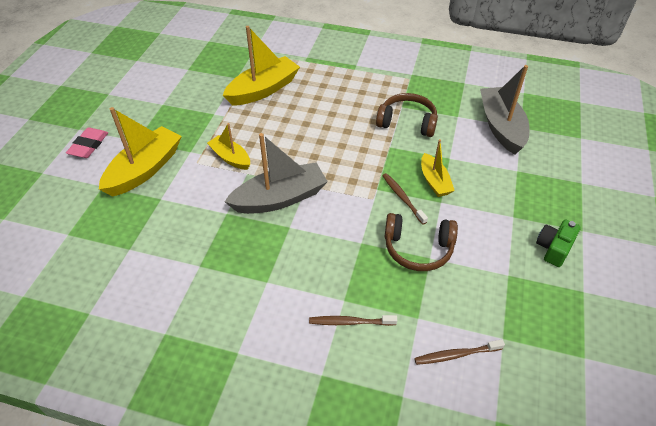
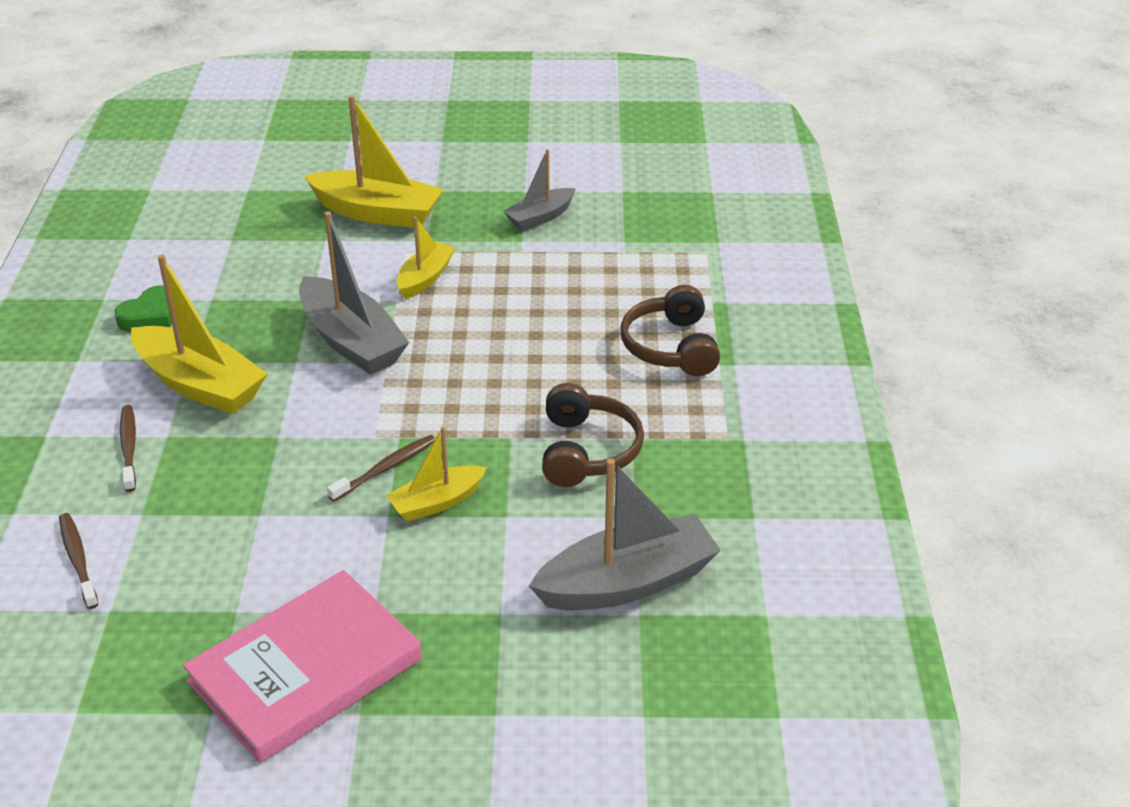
camera: 75 degrees right, 10 degrees down
pink eraser [66,127,108,158] -> none
yellow boat [223,26,300,106] -> yellow boat moved to [131,254,267,414]
brown headphones [385,213,458,271] -> brown headphones moved to [621,285,720,376]
green camera [536,220,581,267] -> pink book [183,570,422,763]
none -> green heart [115,285,172,332]
none -> grey boat [503,149,576,231]

